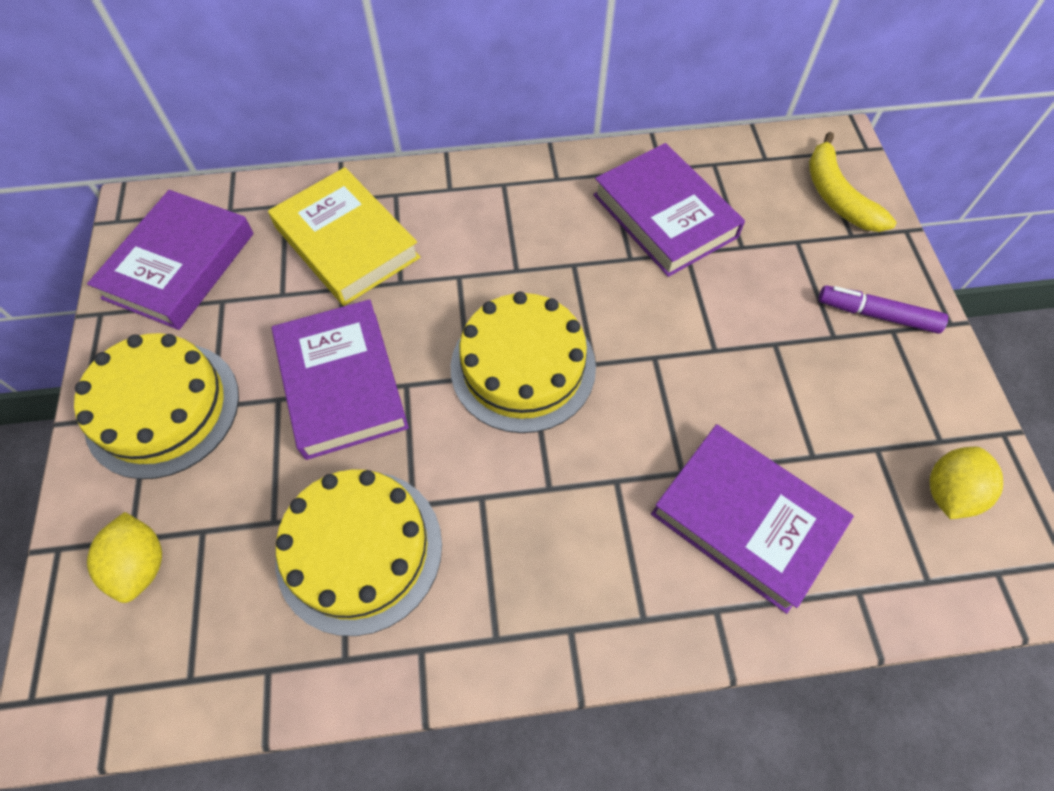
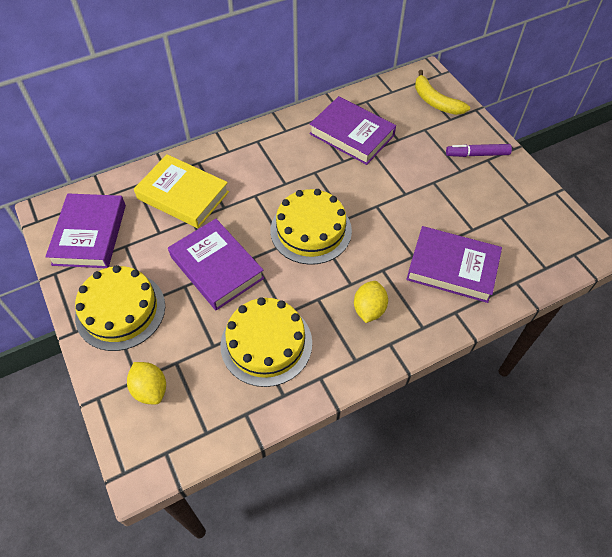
camera: 20 degrees left, 5 degrees down
yellow lemon [930,447,1003,519] -> yellow lemon moved to [354,281,388,323]

